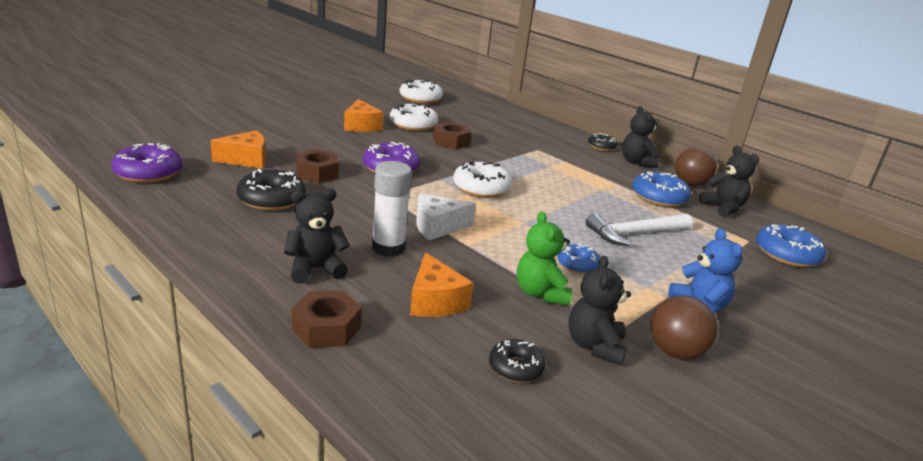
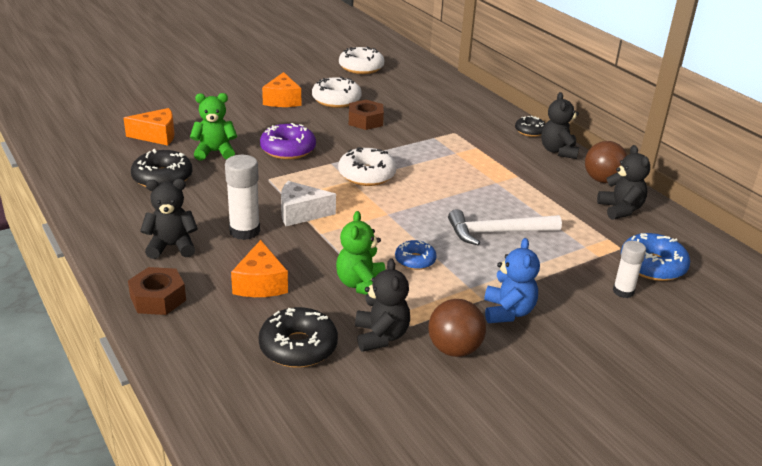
camera: 15 degrees right, 5 degrees up
purple donut [111,143,182,183] -> none
brown nut [296,149,339,183] -> green teddy bear [190,93,237,161]
black donut [489,339,545,383] -> black donut [259,307,338,368], size x1.63
black teddy bear [568,256,631,366] -> black teddy bear turned 150 degrees clockwise [355,258,410,352]
blue donut [632,171,691,207] -> none
none -> white glue stick [613,241,646,298]

